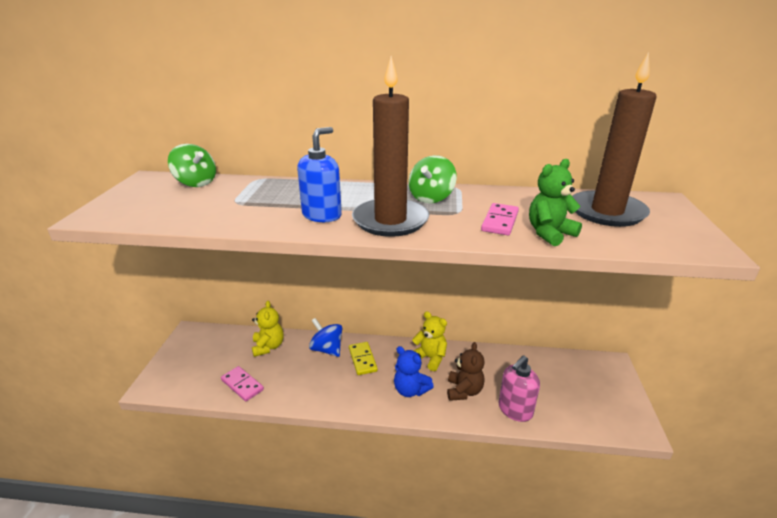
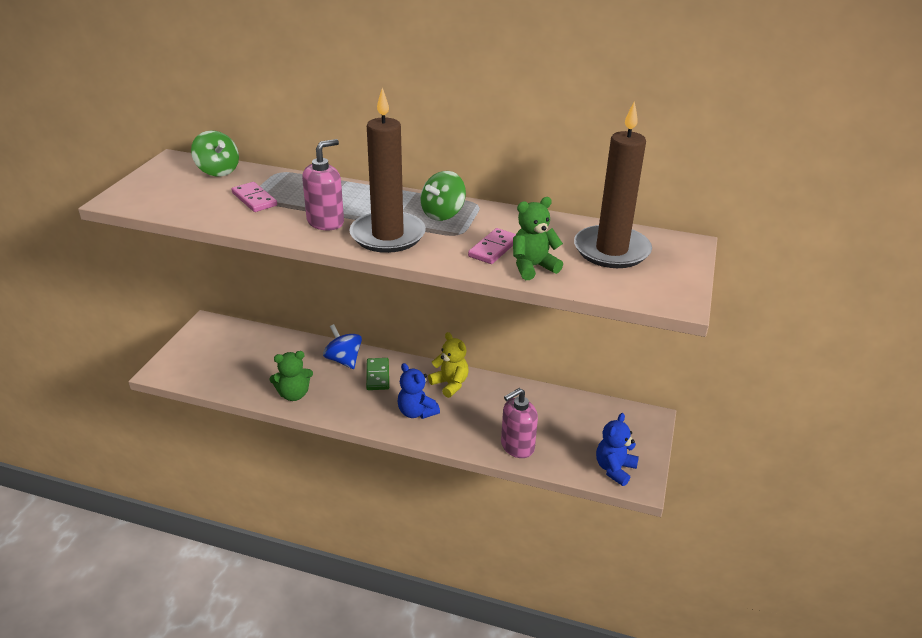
camera: 10 degrees right, 5 degrees up
pink domino [221,366,264,401] -> pink domino moved to [232,182,277,212]
yellow teddy bear [252,301,284,357] -> none
blue soap dispenser [297,127,342,222] -> pink soap dispenser [302,139,344,230]
yellow domino [349,342,378,375] -> green domino [366,358,389,390]
brown teddy bear [447,342,485,401] -> none
none -> green teddy bear [269,351,313,401]
none -> blue teddy bear [596,413,639,486]

